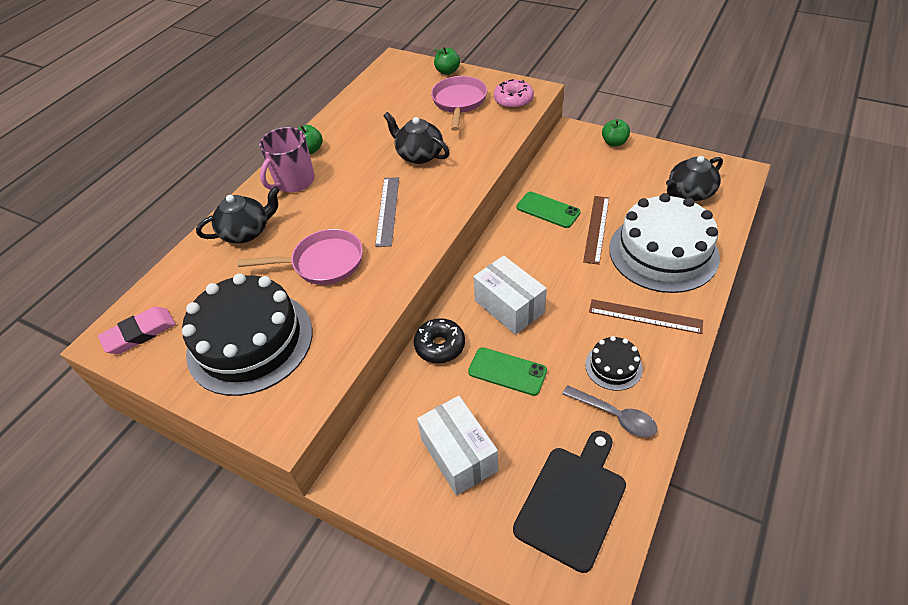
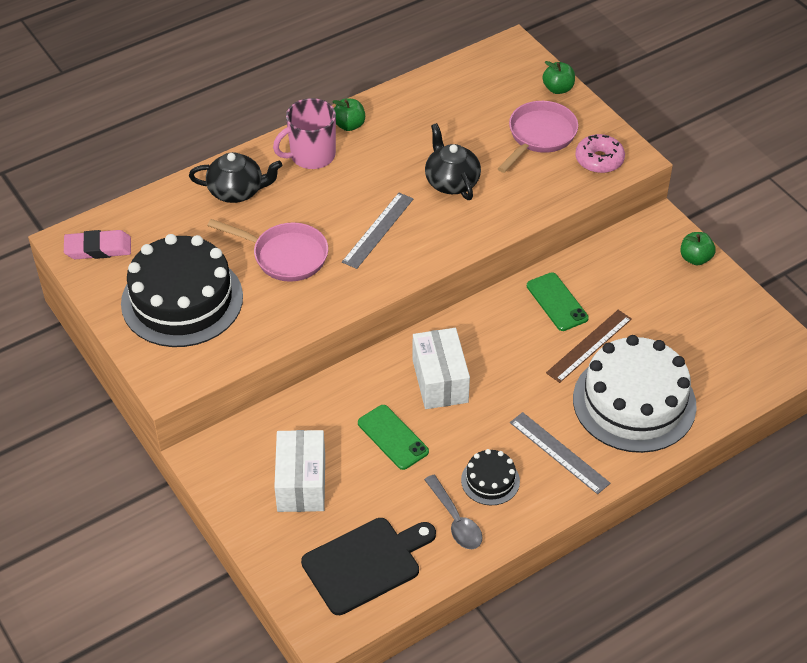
camera: 25 degrees right, 0 degrees up
black donut [414,318,465,363] -> none
brown ruler [589,299,703,334] -> grey ruler [510,412,610,494]
black teapot [666,156,723,201] -> none

